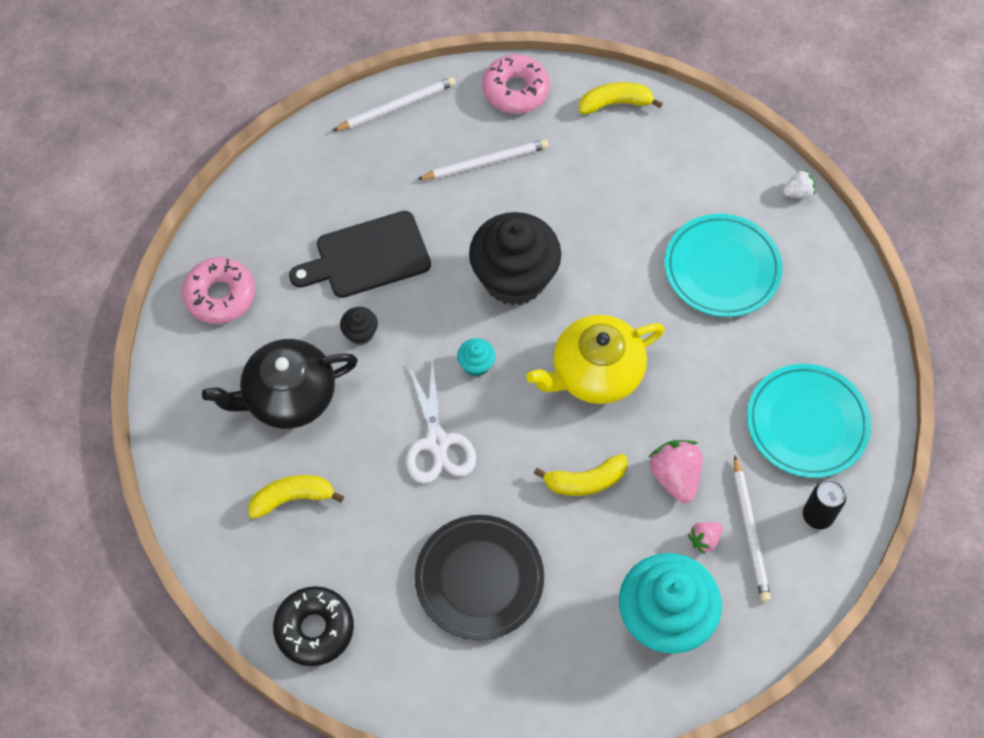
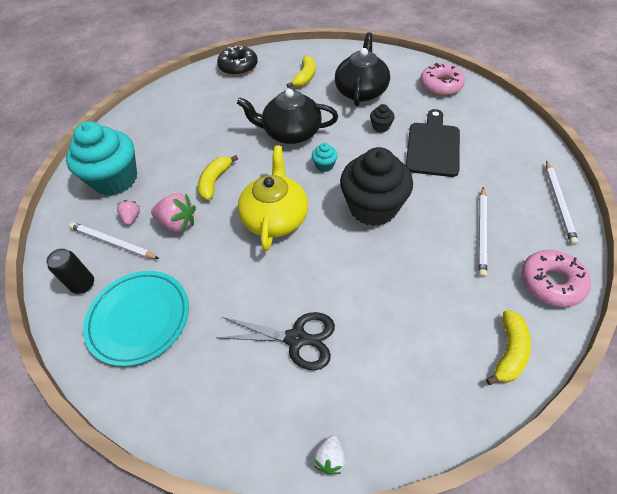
camera: 125 degrees right, 10 degrees down
white scissors [406,360,476,483] -> black teapot [237,89,338,144]
black plate [415,515,544,640] -> none
turquoise plate [665,214,783,317] -> black scissors [217,312,335,370]

